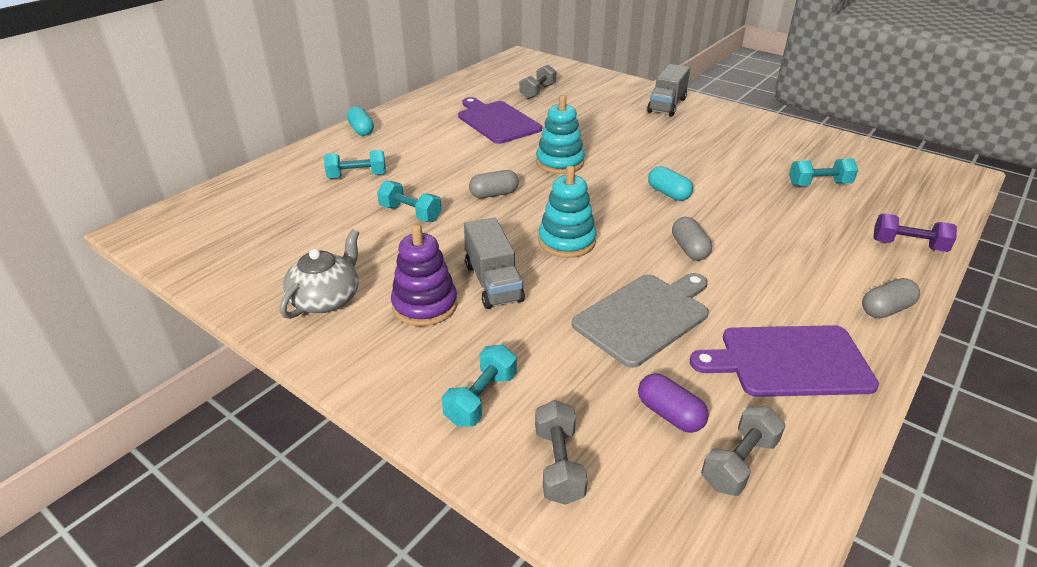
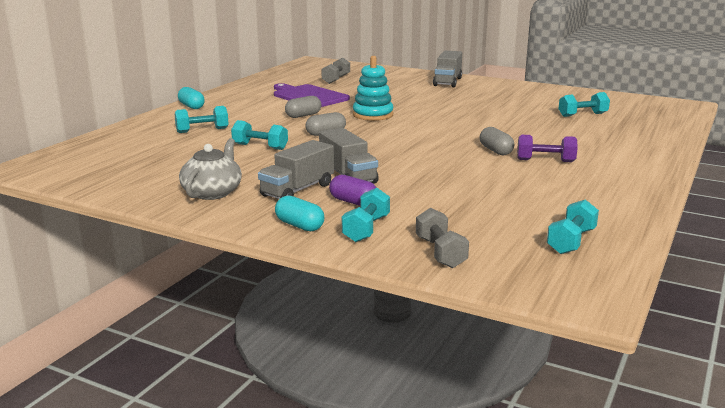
camera: 10 degrees left, 15 degrees down
purple stacking toy [391,224,457,326] -> grey truck [258,140,334,199]
turquoise stacking toy [538,166,597,258] -> none
grey cutting board [572,273,709,368] -> none
purple capsule [638,373,709,433] -> purple capsule moved to [329,175,377,206]
turquoise capsule [648,166,693,201] -> turquoise capsule moved to [275,195,324,231]
purple cutting board [690,325,879,397] -> none
grey dumbbell [701,405,786,496] -> turquoise dumbbell [547,200,599,254]
grey capsule [862,278,920,319] -> grey capsule moved to [285,96,321,118]
purple dumbbell [873,214,957,252] -> purple dumbbell moved to [517,135,578,162]

